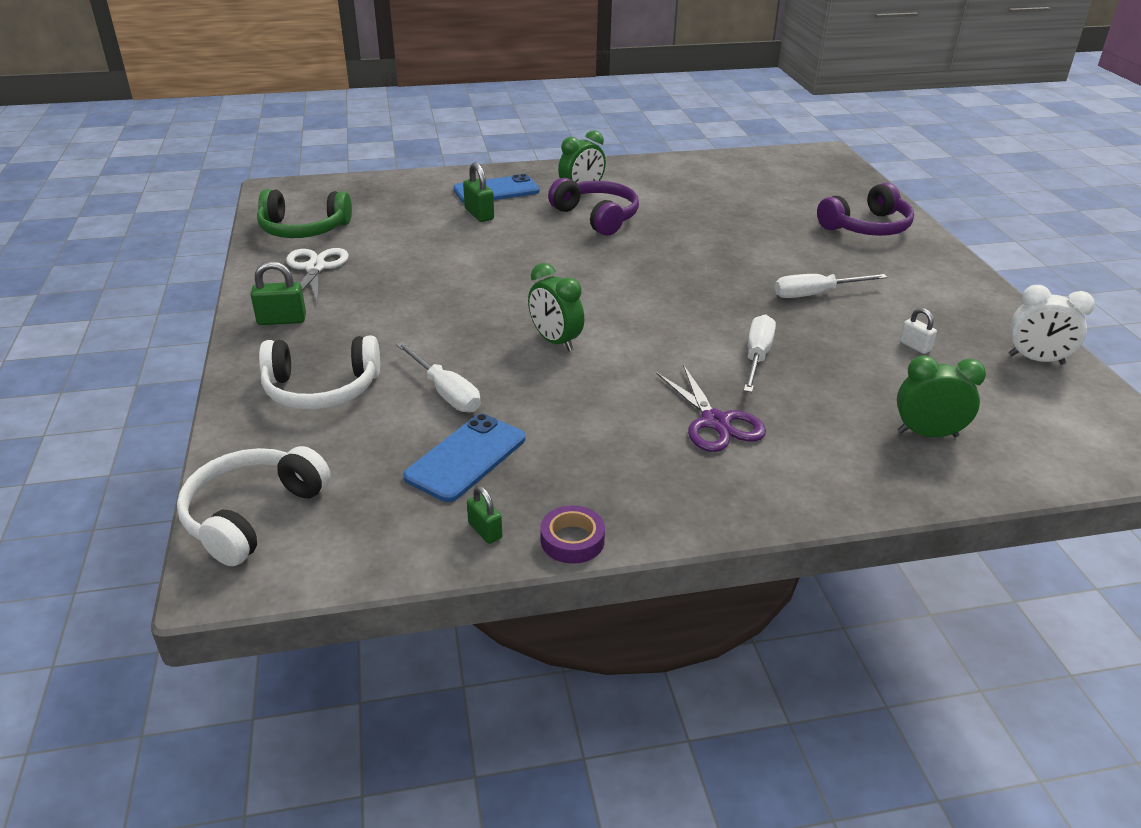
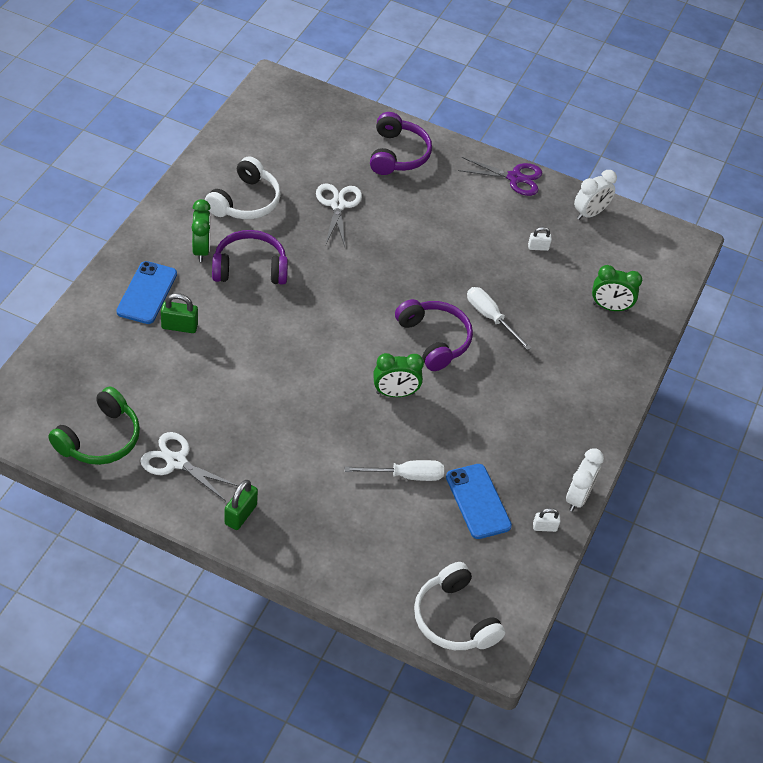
camera: 60 degrees left, 15 degrees up
white headphones [259,335,380,410] -> white headphones moved to [205,156,281,219]
green padlock [467,486,502,544] -> white padlock [533,508,560,532]
purple tape [540,505,605,564] -> white clock [566,448,604,511]
purple scissors [656,364,766,452] -> purple scissors moved to [458,157,542,196]
white screwdriver [775,274,888,298] -> none
green clock [897,355,986,437] -> green clock turned 120 degrees counterclockwise [592,265,642,312]
none -> white scissors [316,183,362,247]
none -> purple headphones [395,299,473,371]

